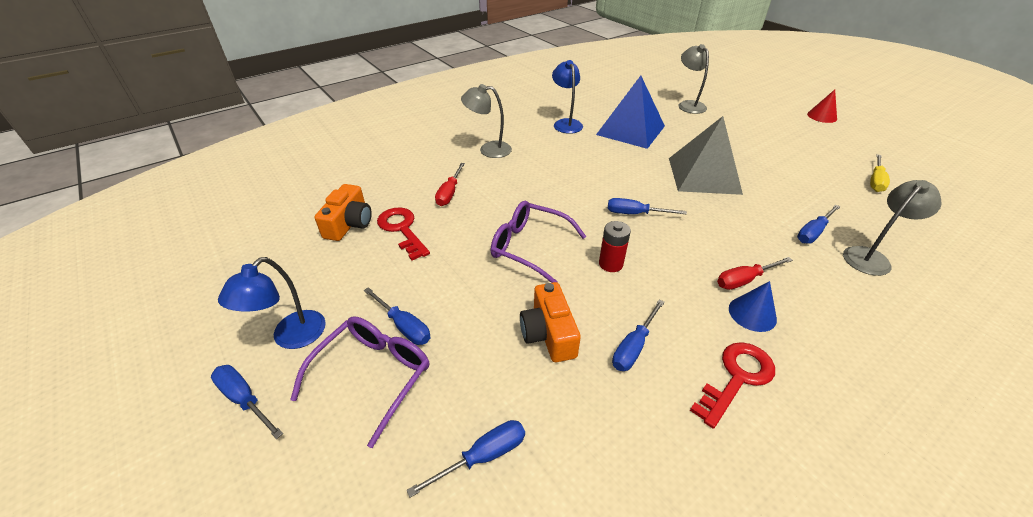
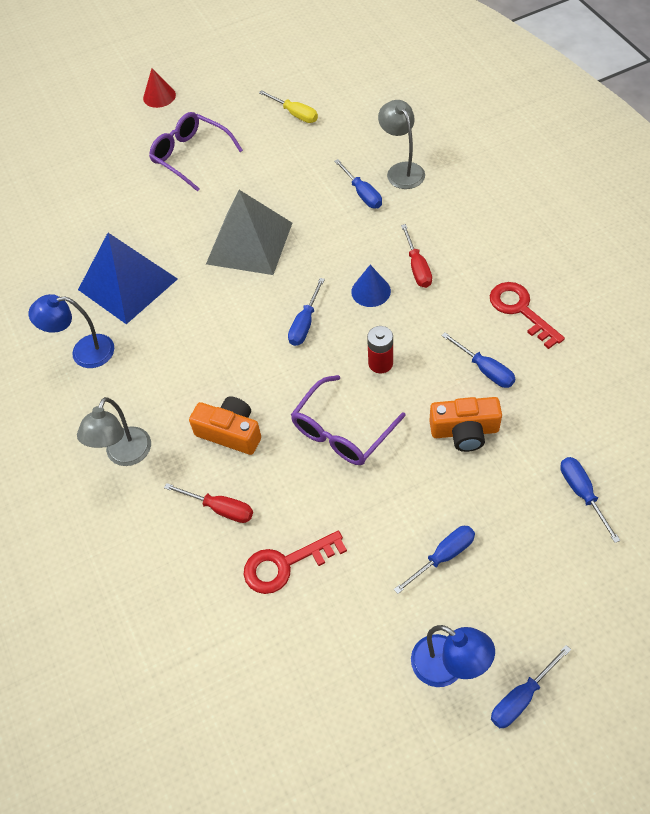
camera: 75 degrees left, 15 degrees up
purple glasses [290,316,429,448] -> purple glasses moved to [149,112,243,192]
orange camera [314,184,372,241] -> orange camera moved to [189,396,261,455]
grey lamp [678,44,709,114] -> none
blue cone [729,281,777,332] -> blue cone moved to [351,265,391,307]

